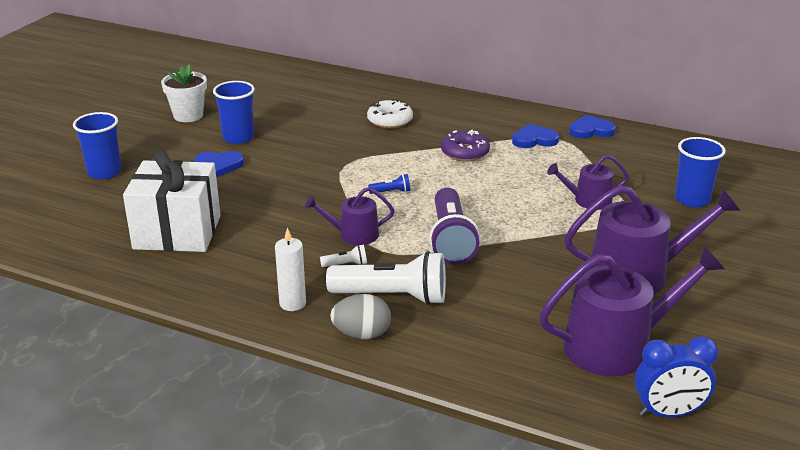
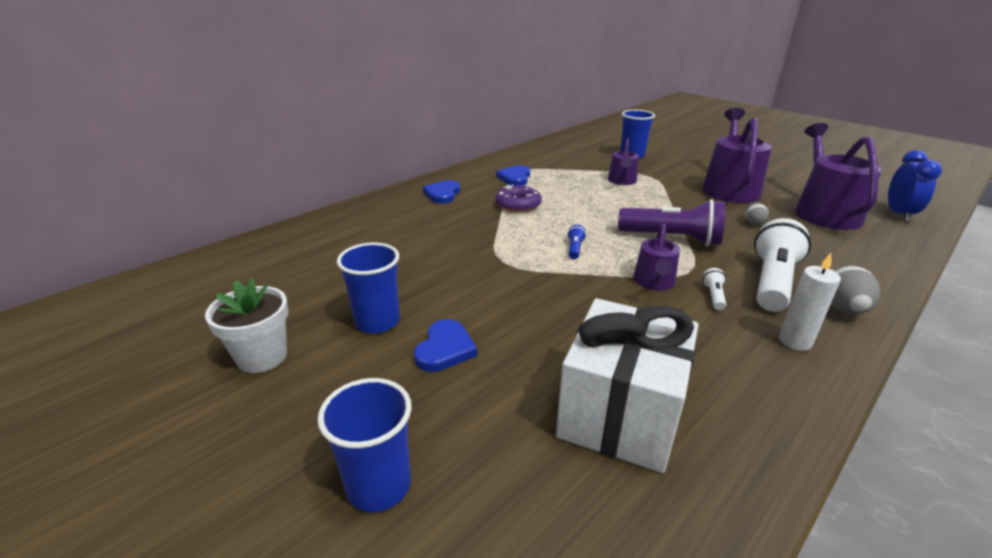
camera: 70 degrees left, 0 degrees up
white donut [367,99,413,128] -> none
blue heart [569,115,616,139] -> blue heart moved to [423,180,460,204]
none -> grey egg [745,202,769,225]

